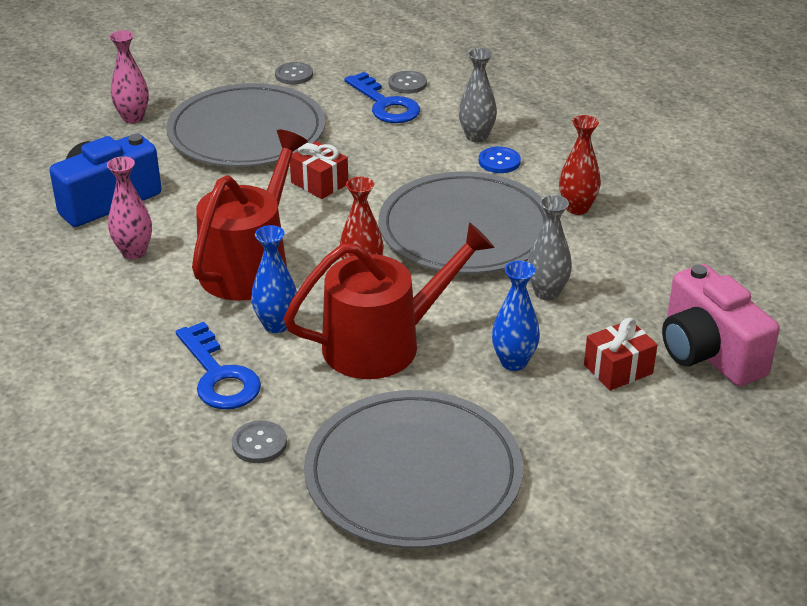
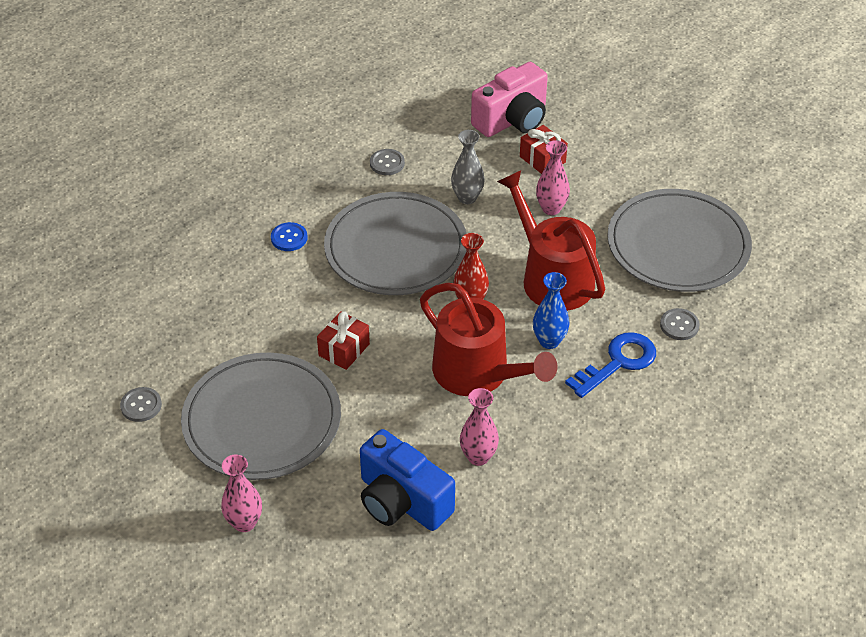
camera: 100 degrees left, 10 degrees up
red watering can [192,130,308,301] -> red watering can turned 150 degrees counterclockwise [420,283,557,396]
blue key [344,72,420,123] -> none
grey button [388,71,427,94] -> grey button moved to [370,149,405,175]
grey vase [459,48,497,142] -> none
blue vase [492,261,540,371] -> pink vase [536,140,570,215]
red vase [559,115,601,215] -> none

